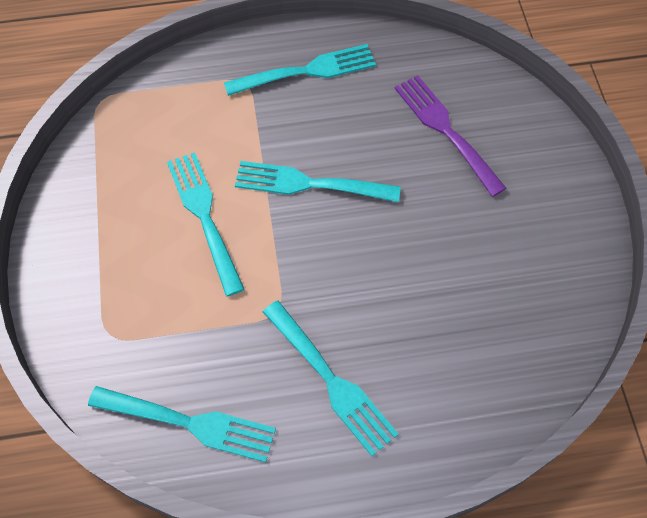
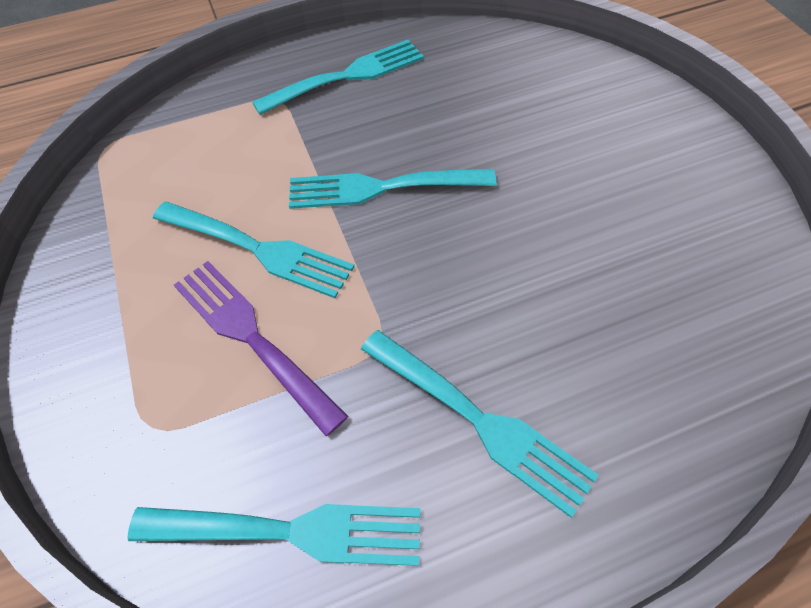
camera: 10 degrees left, 5 degrees down
turquoise fork [167,152,245,296] -> turquoise fork turned 150 degrees clockwise [153,202,355,298]
purple fork [394,75,507,197] -> purple fork moved to [174,261,348,436]

